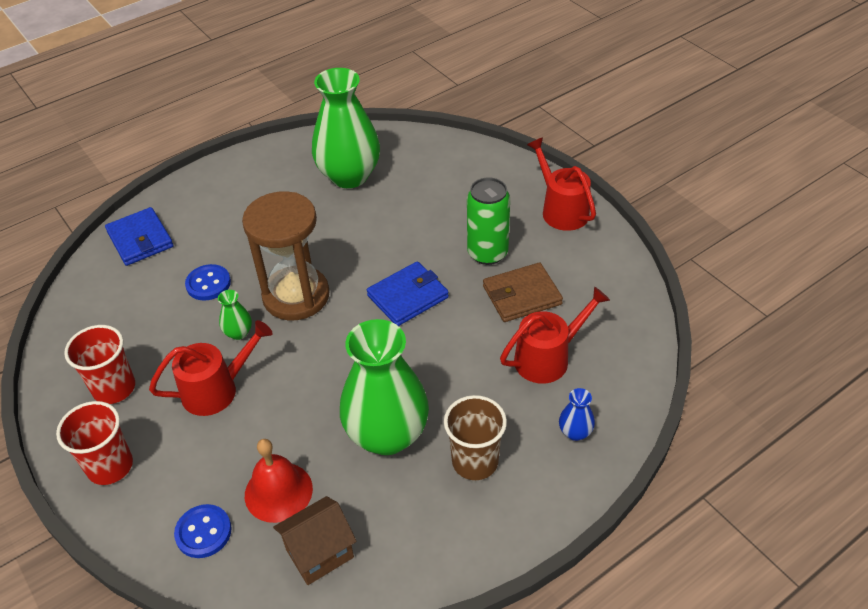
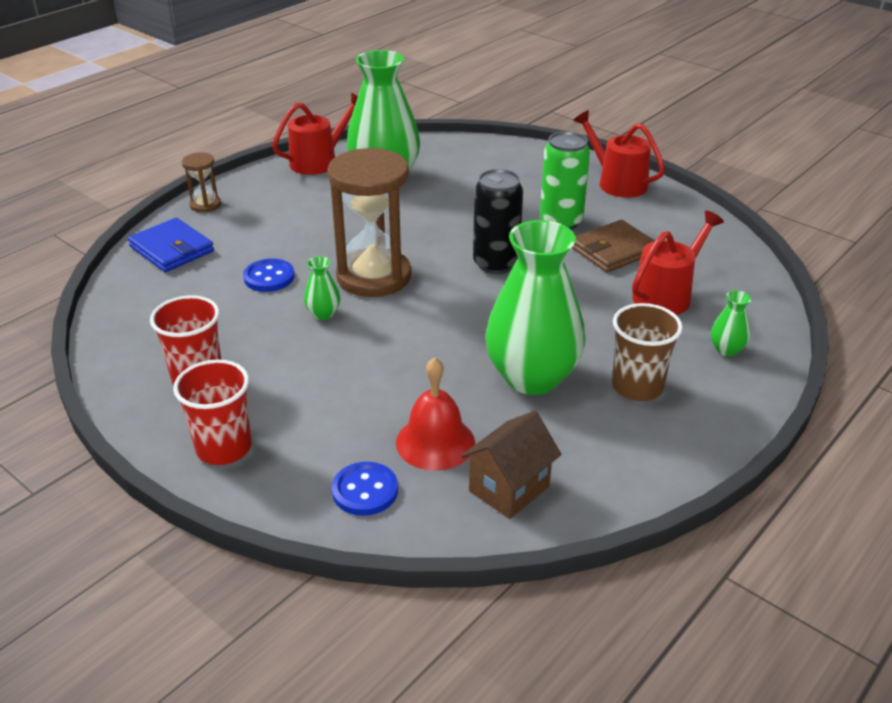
camera: 15 degrees left, 10 degrees down
red watering can [149,320,273,416] -> red watering can moved to [272,93,358,175]
blue wallet [367,261,449,326] -> black can [473,169,523,274]
blue vase [559,388,595,441] -> green vase [711,291,751,356]
none -> brown hourglass [182,152,221,213]

